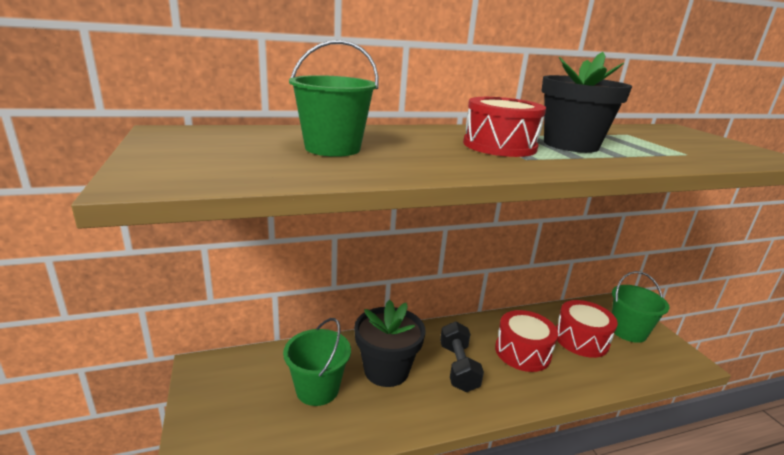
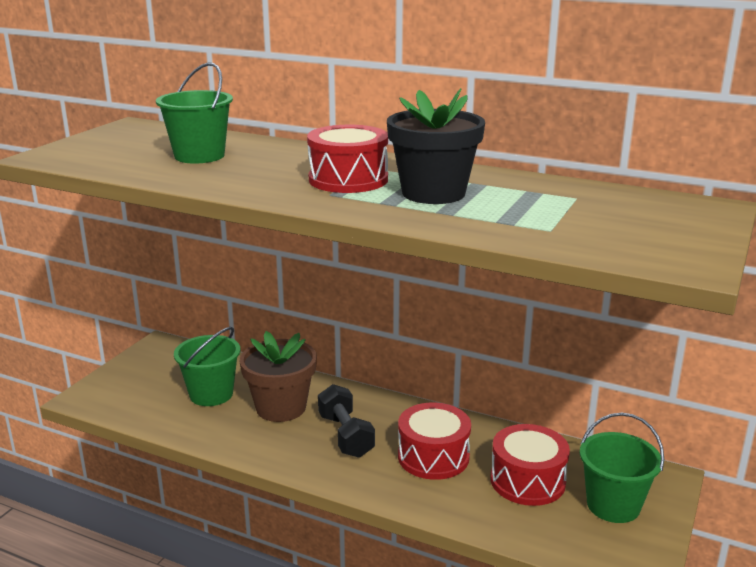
camera: 45 degrees right, 0 degrees up
black flower pot [354,300,426,387] -> brown flower pot [240,331,317,422]
black dumbbell [440,321,484,393] -> black dumbbell turned 60 degrees counterclockwise [318,384,375,458]

